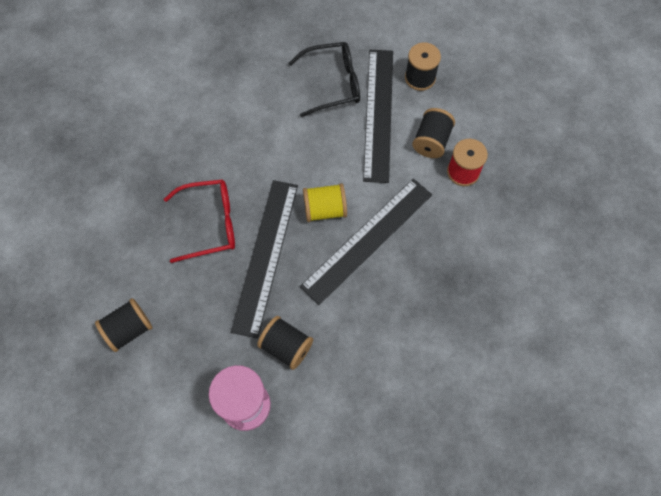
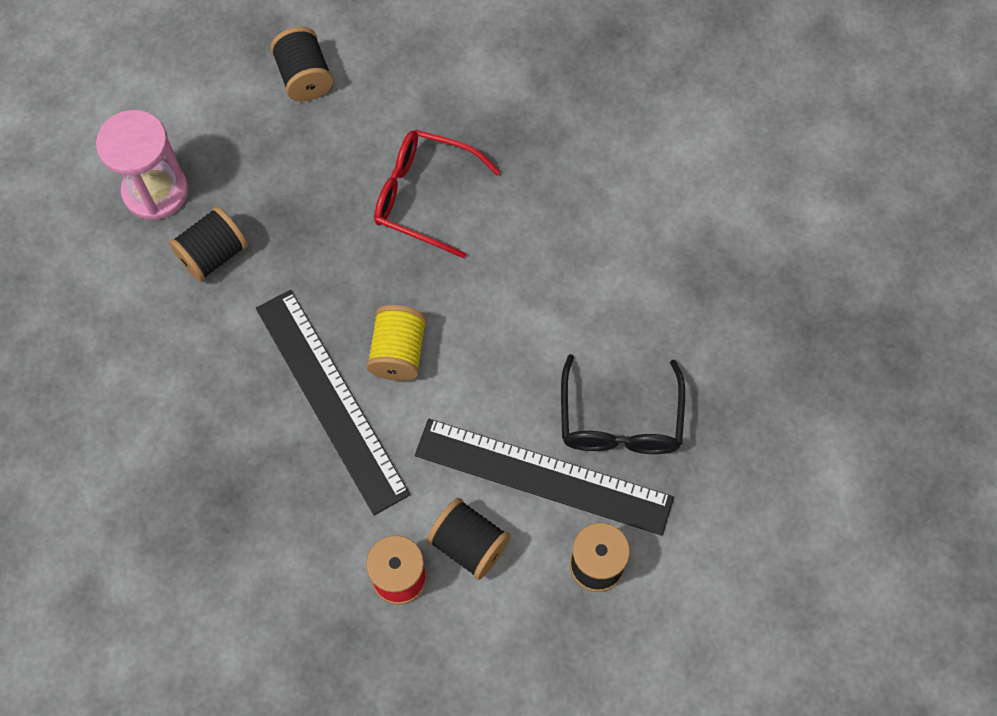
camera: 105 degrees right, 0 degrees up
red glasses [164,179,235,263] -> red glasses turned 105 degrees clockwise [374,129,500,259]
black ruler [231,180,298,338] -> none

